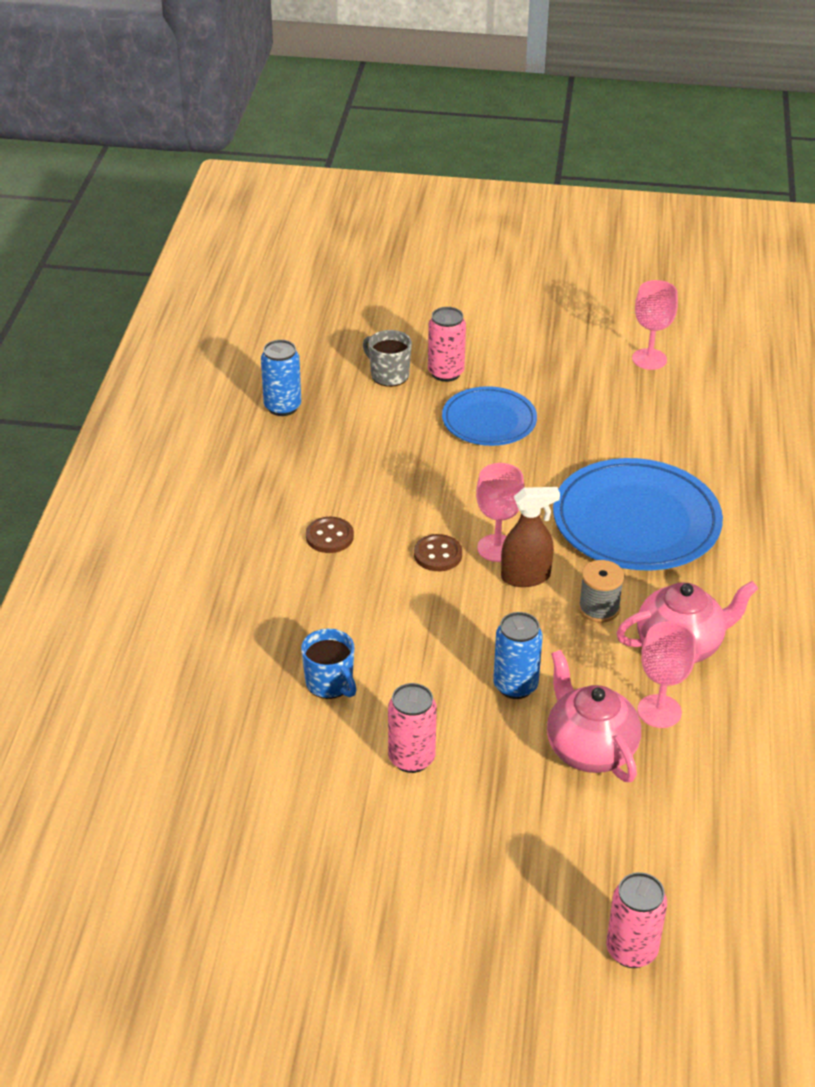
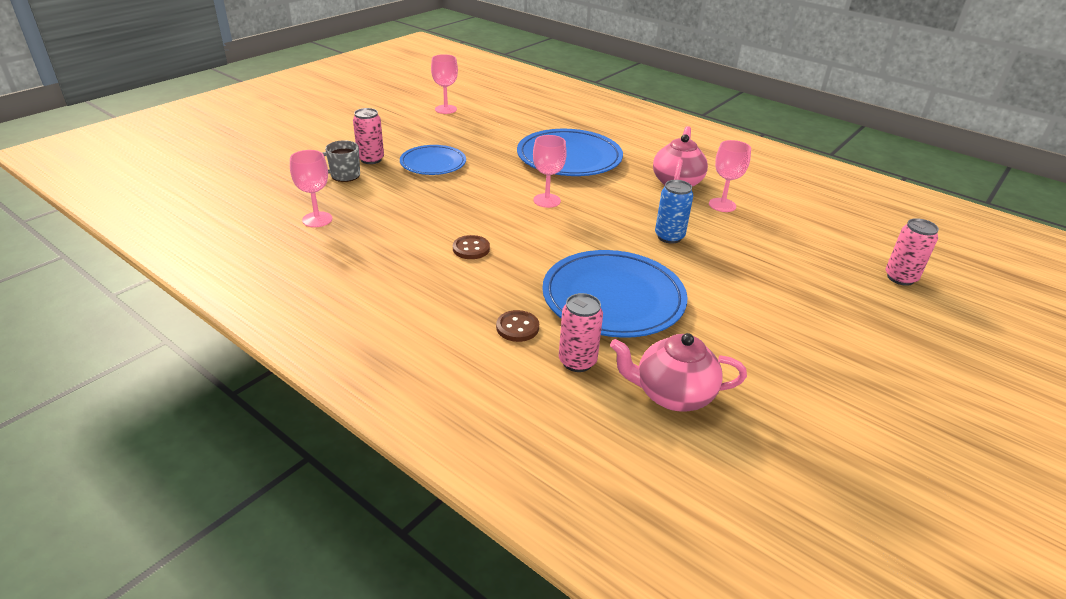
camera: 60 degrees left, 5 degrees down
blue can [261,340,301,416] -> pink goblet [290,150,332,227]
blue mug [301,628,357,699] -> blue plate [542,250,688,338]
pink can [388,683,437,773] -> pink can moved to [559,293,603,372]
brown button [414,534,462,571] -> brown button moved to [496,310,539,342]
brown spray bottle [501,487,560,587] -> none
pink teapot [547,650,641,782] -> pink teapot moved to [610,333,747,411]
grey spool [578,560,624,623] -> none

